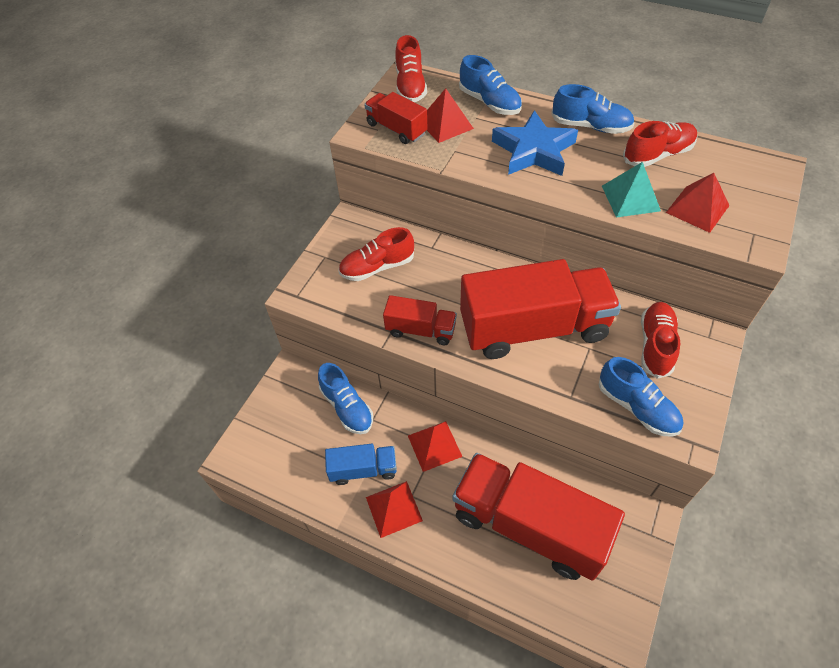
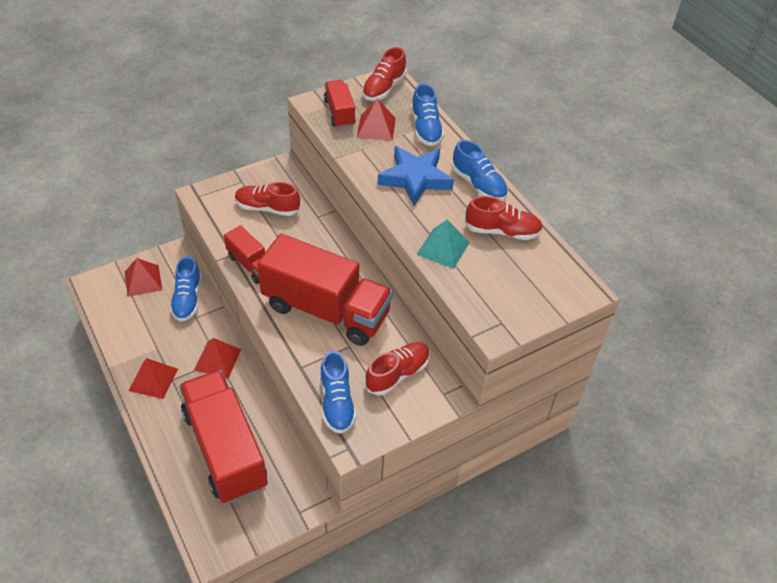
camera: 30 degrees right, 5 degrees down
blue truck [325,444,397,485] -> none
red pyramid [666,173,730,233] -> red pyramid moved to [125,258,162,297]

